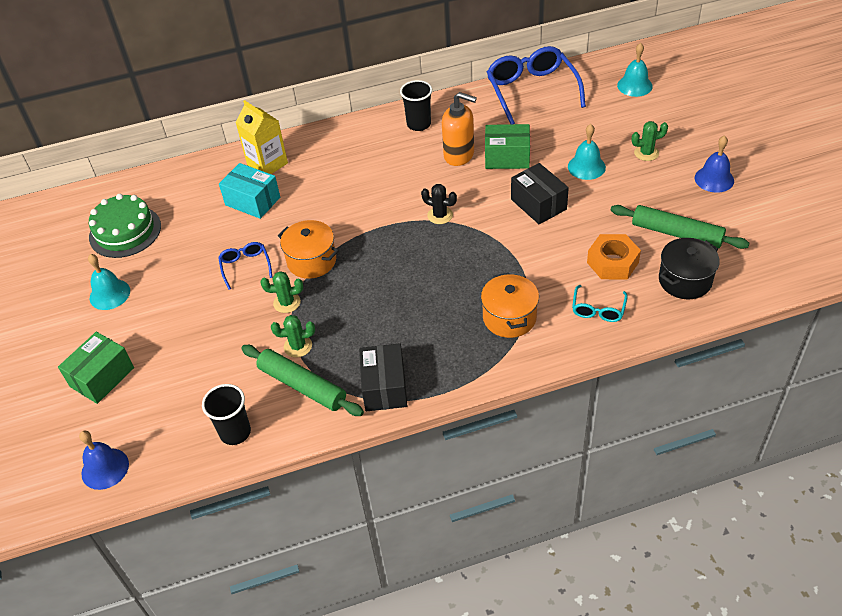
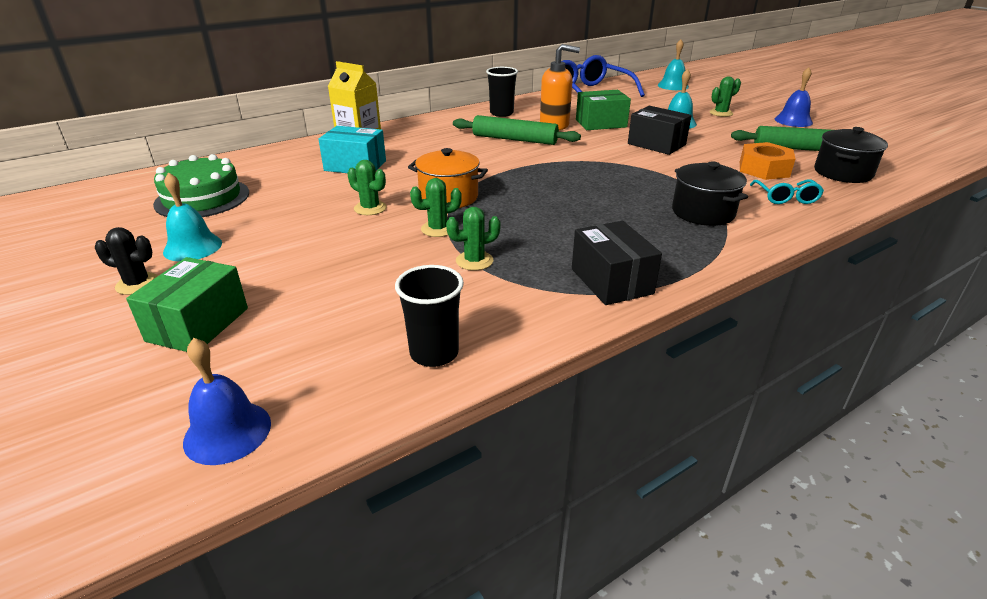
camera: 20 degrees left, 15 degrees down
blue glasses [218,242,272,290] -> green cactus [347,160,387,215]
green rolling pin [241,345,364,416] -> green rolling pin moved to [453,115,581,145]
black cactus [421,184,457,224] -> black cactus moved to [95,227,158,295]
orange pot [481,273,539,338] -> black pot [672,162,748,226]

